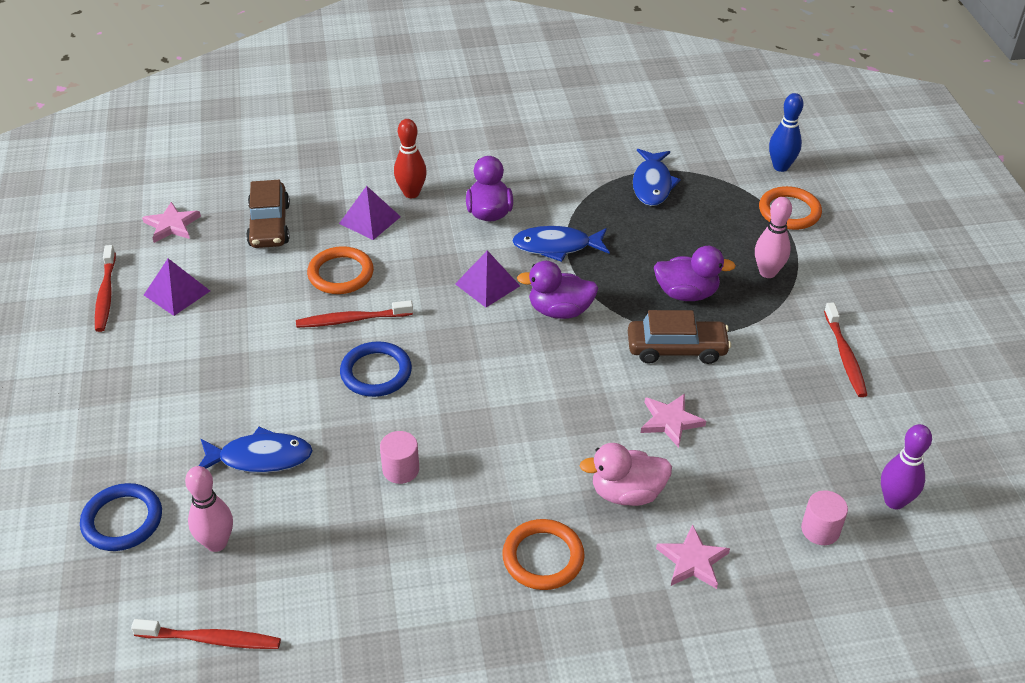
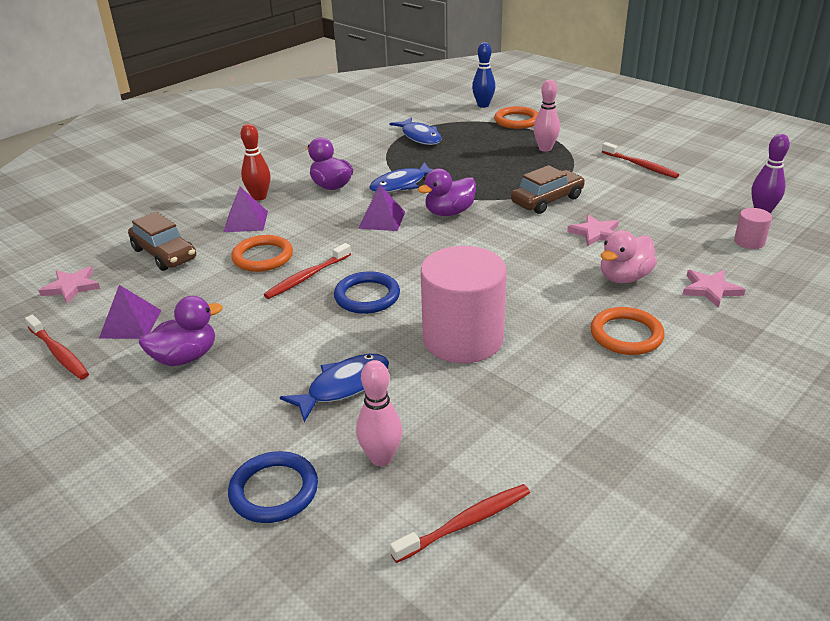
camera: 35 degrees left, 10 degrees down
pink cylinder [380,431,419,484] -> pink cylinder [421,246,507,363], size x2.36
purple duck [654,246,736,301] -> purple duck moved to [139,296,223,366]

